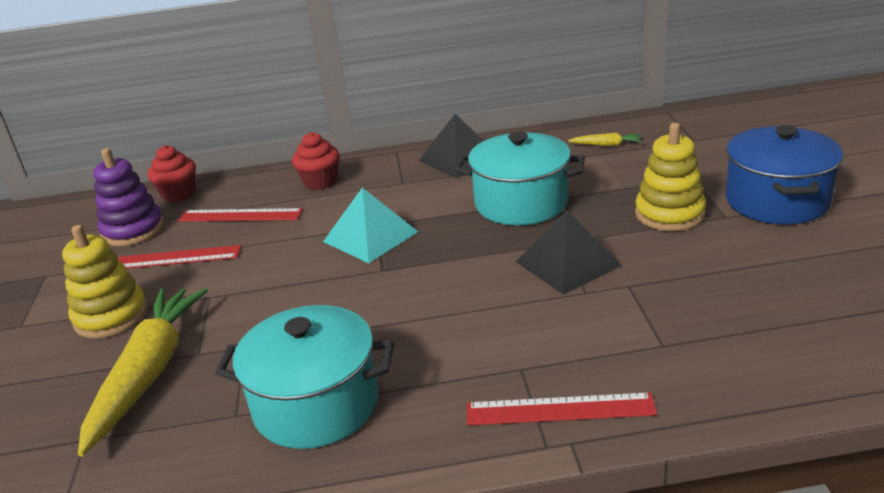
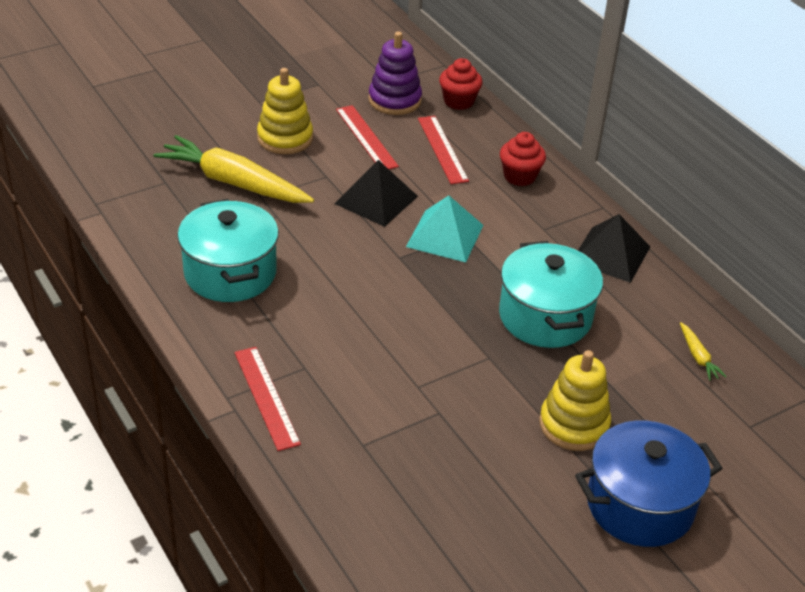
camera: 60 degrees right, 10 degrees up
yellow carrot [78,288,208,457] -> yellow carrot turned 135 degrees counterclockwise [153,135,314,203]
black pyramid [516,211,622,295] -> black pyramid moved to [334,160,418,227]

